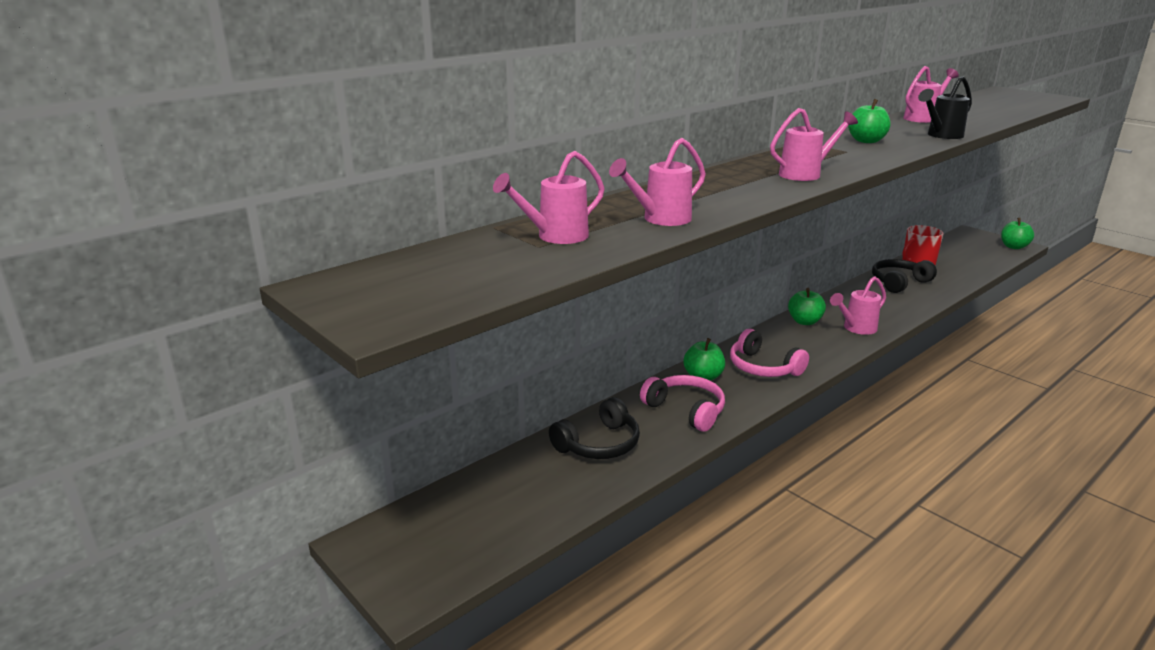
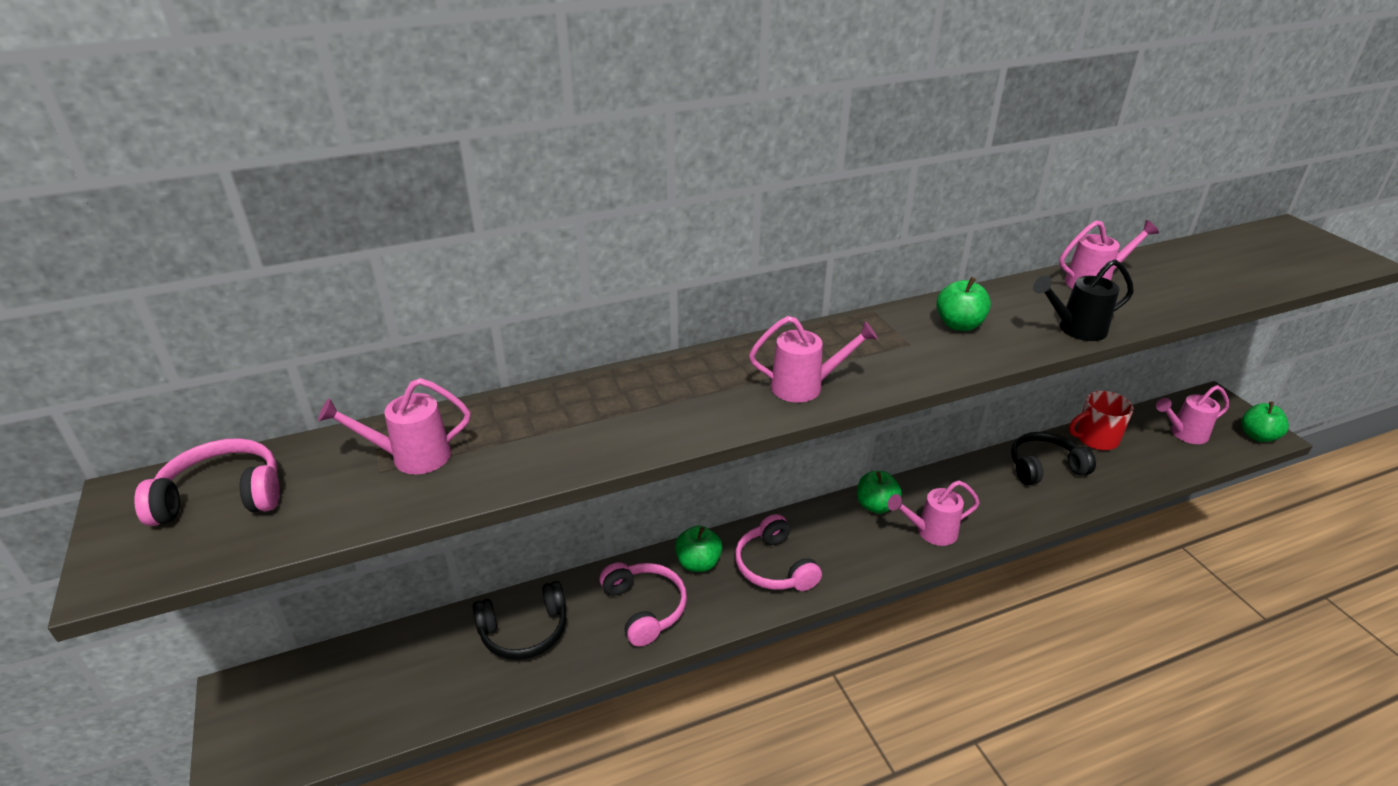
camera: 20 degrees right, 10 degrees up
pink watering can [609,138,706,226] -> pink watering can moved to [1156,385,1229,444]
none -> pink headphones [134,438,280,526]

